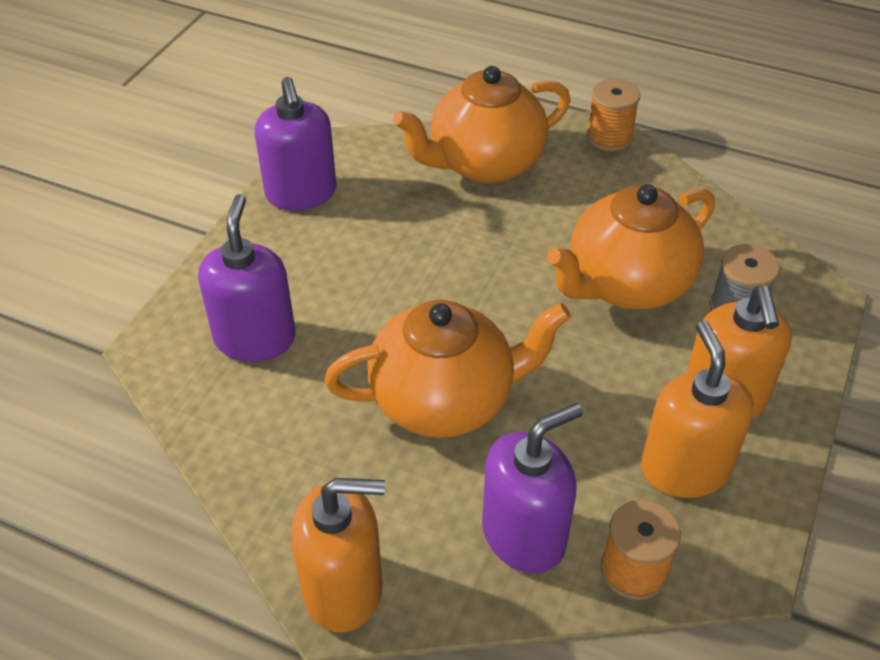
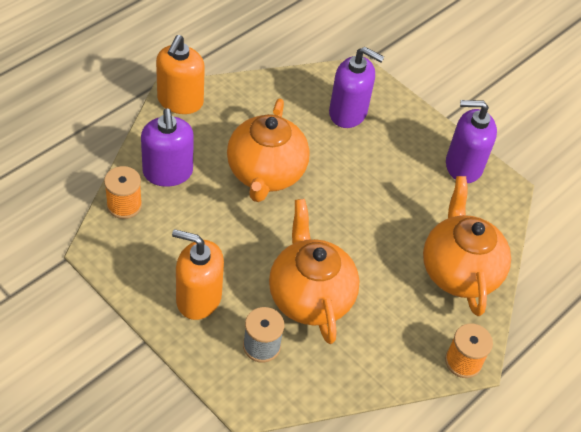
camera: 105 degrees right, 5 degrees up
orange soap dispenser [641,321,754,498] -> none

